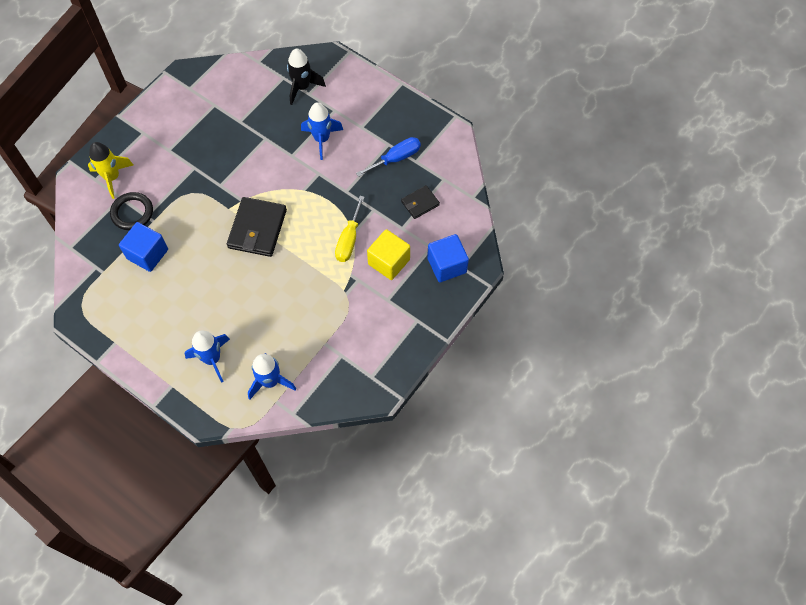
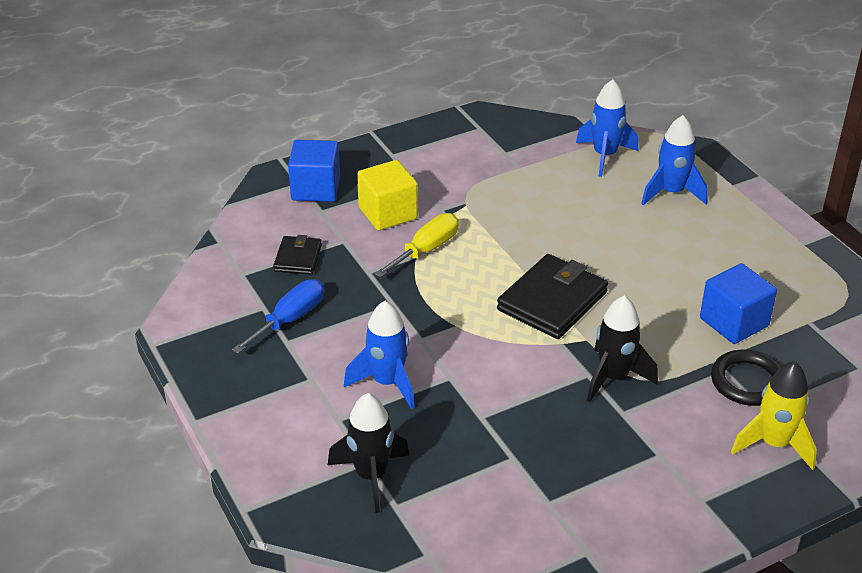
camera: 155 degrees left, 25 degrees down
blue screwdriver [356,137,421,177] -> blue screwdriver turned 135 degrees clockwise [232,279,324,354]
black wallet [401,185,440,219] -> black wallet turned 75 degrees counterclockwise [273,235,322,275]
none -> black rocket [587,296,658,402]

